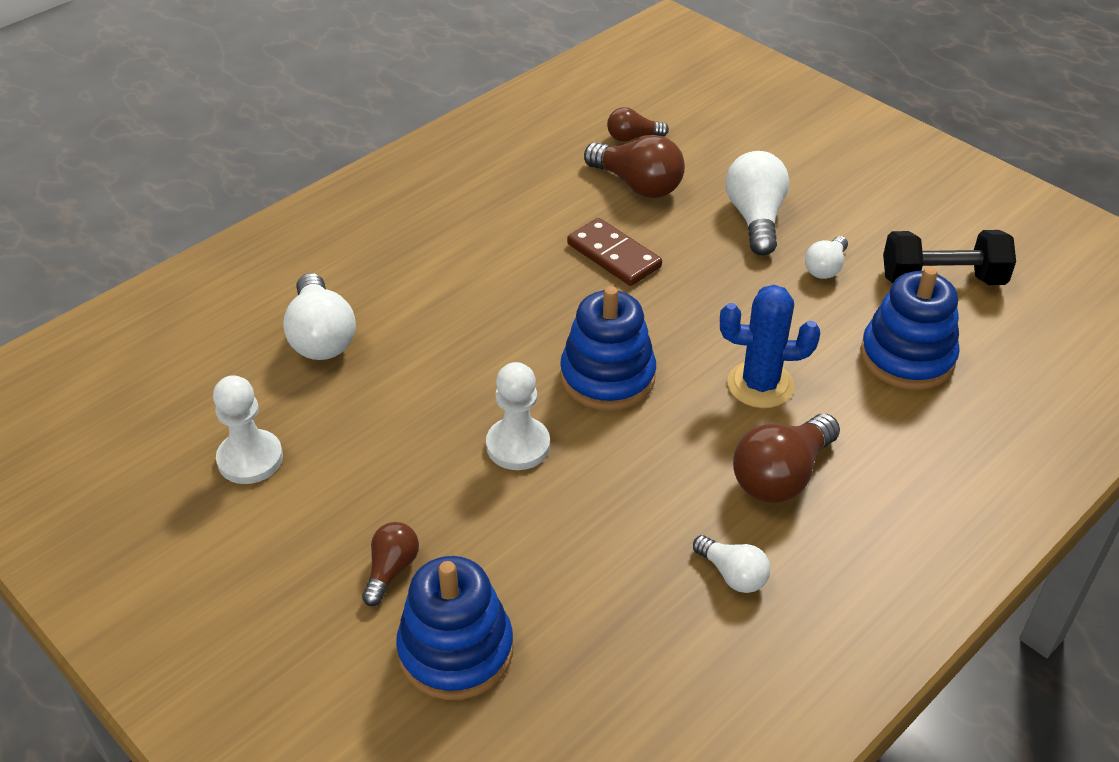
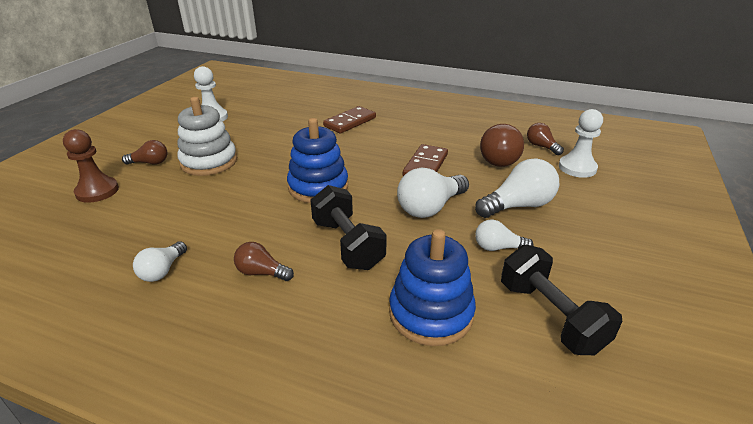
camera: 65 degrees right, 10 degrees down
white light bulb [283,273,356,360] -> white light bulb moved to [397,168,469,218]
blue stacking toy [396,556,513,700] -> brown pawn [63,129,119,203]
white pawn [486,362,550,470] -> white pawn moved to [559,109,603,178]
blue cactus [720,285,820,408] -> black dumbbell [310,185,387,270]
brown light bulb [733,414,840,503] -> brown light bulb [234,242,294,281], size x0.58
none -> white stacking toy [177,97,237,176]
none -> brown domino [323,106,376,133]

